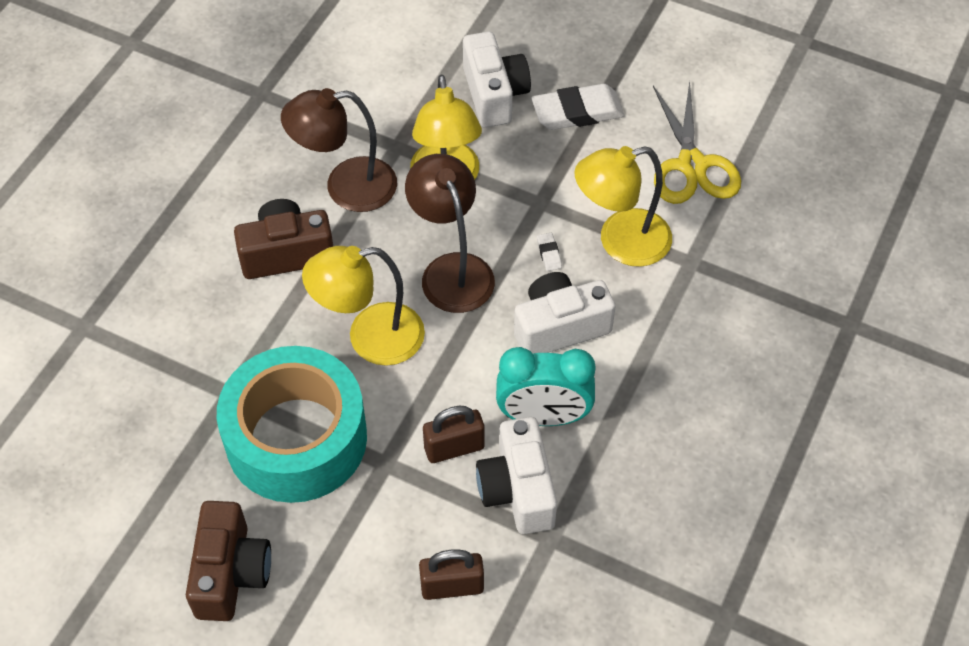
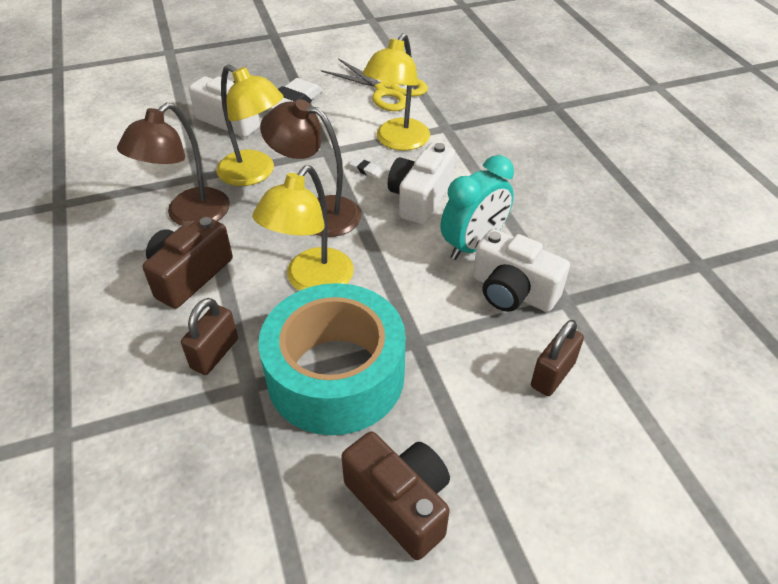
camera: 45 degrees left, 10 degrees down
brown padlock [423,406,485,463] -> brown padlock moved to [181,298,238,375]

